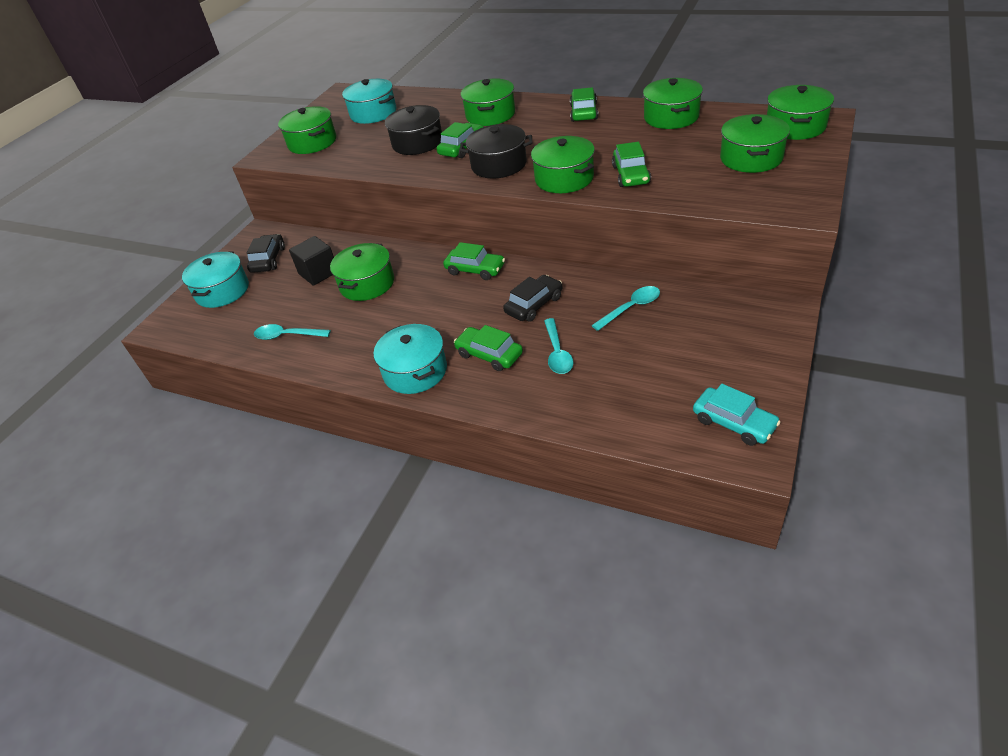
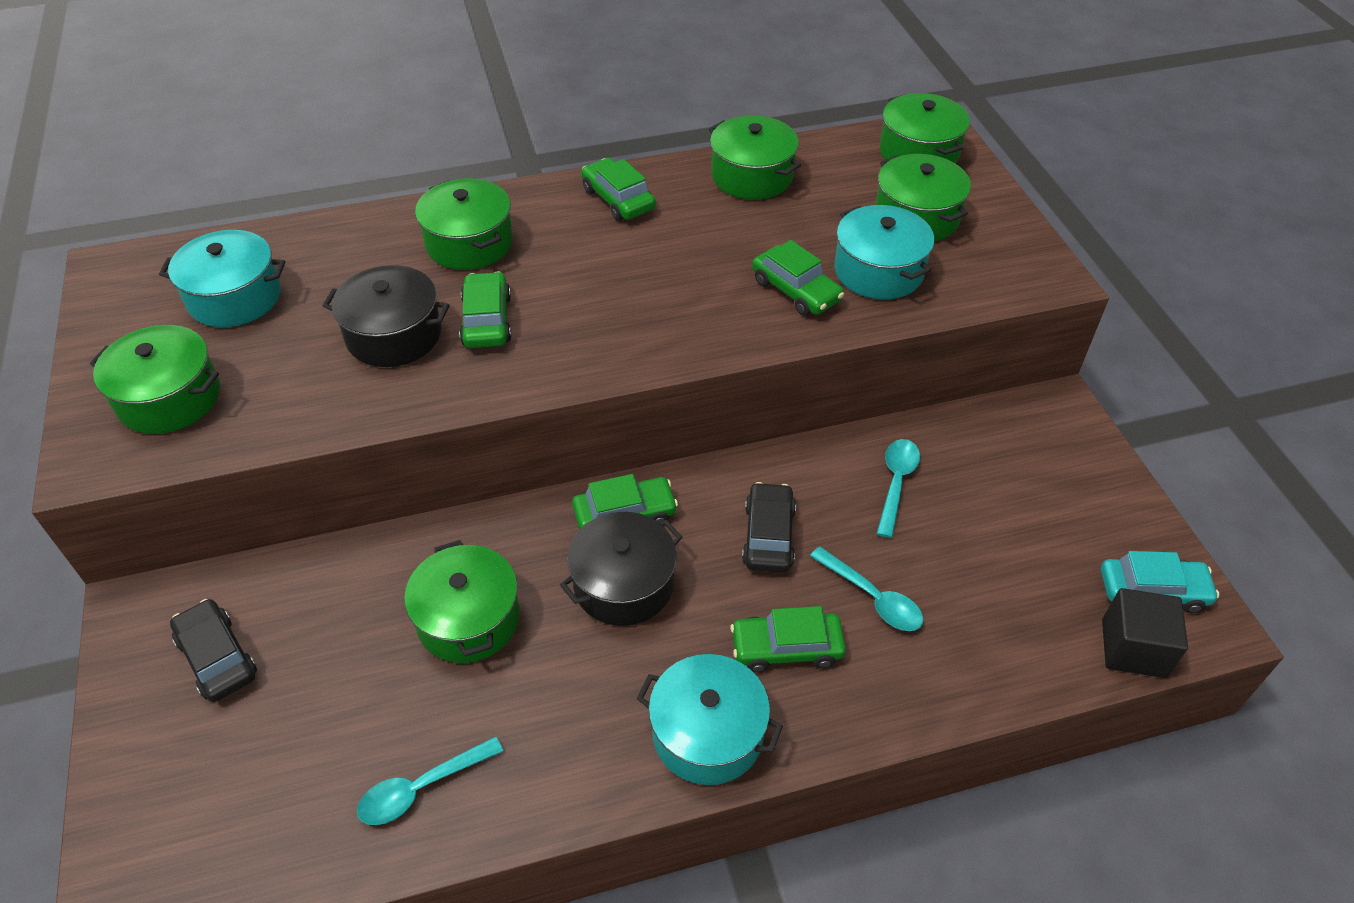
camera: 45 degrees left, 5 degrees up
turquoise pot [182,252,249,308] -> turquoise pot moved to [834,205,934,299]
black cube [289,236,334,286] -> black cube moved to [1102,588,1188,678]
black pot [460,124,532,179] -> black pot moved to [560,512,682,626]
green pot [531,136,595,193] -> none

